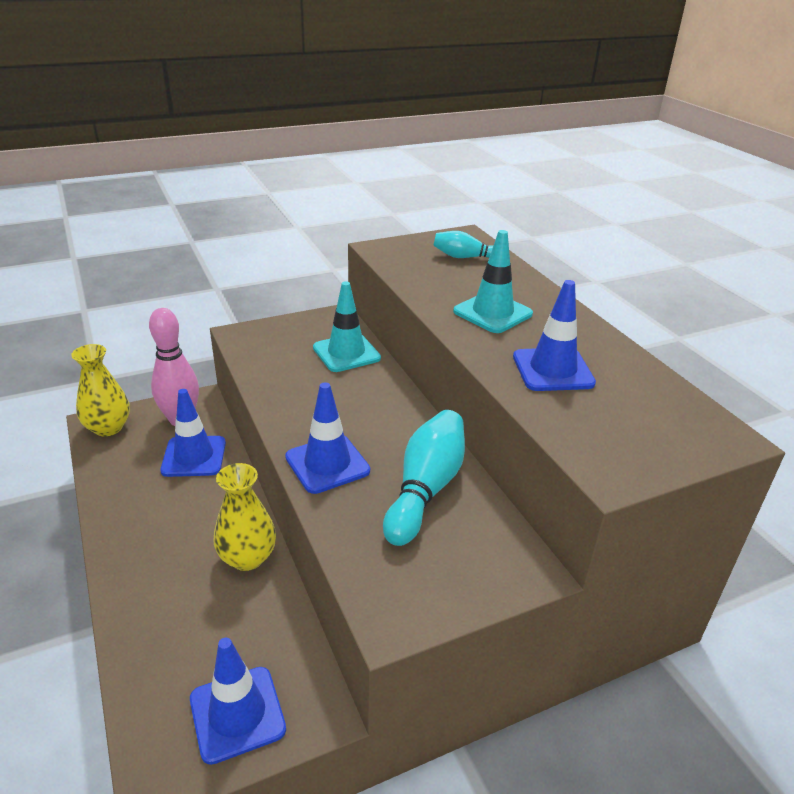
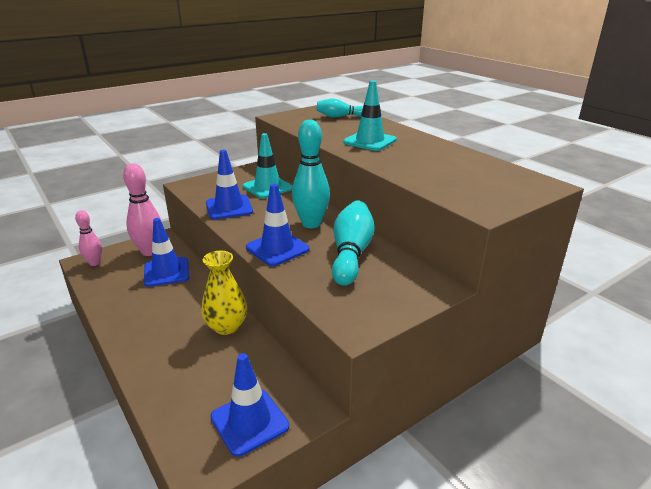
camera: 10 degrees left, 5 degrees down
yellow vase [71,344,130,436] -> pink bowling pin [75,210,102,266]
blue traffic cone [513,280,596,391] -> blue traffic cone moved to [206,150,253,219]
none -> turquoise bowling pin [292,120,330,228]

